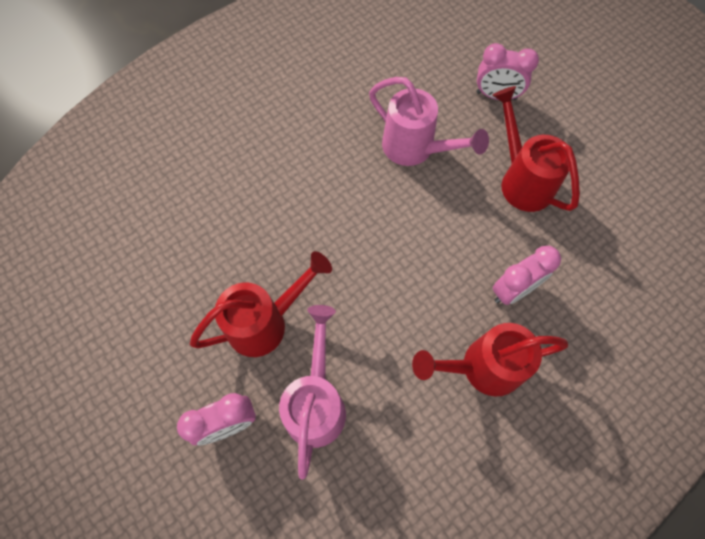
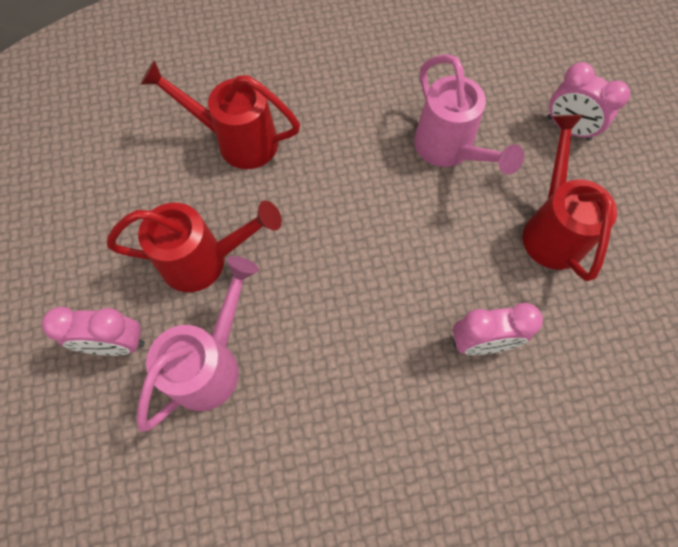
camera: 25 degrees right, 0 degrees up
red watering can [412,323,568,397] -> red watering can moved to [140,60,300,169]

